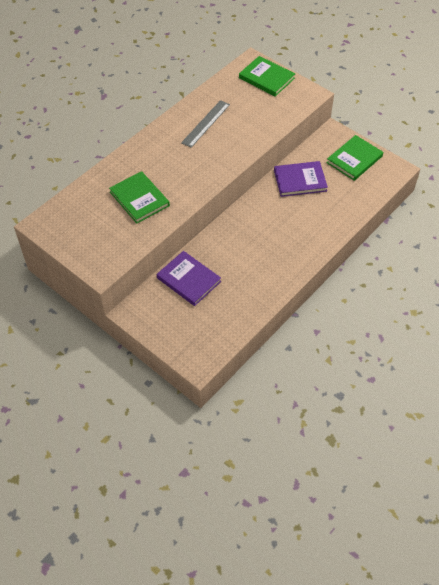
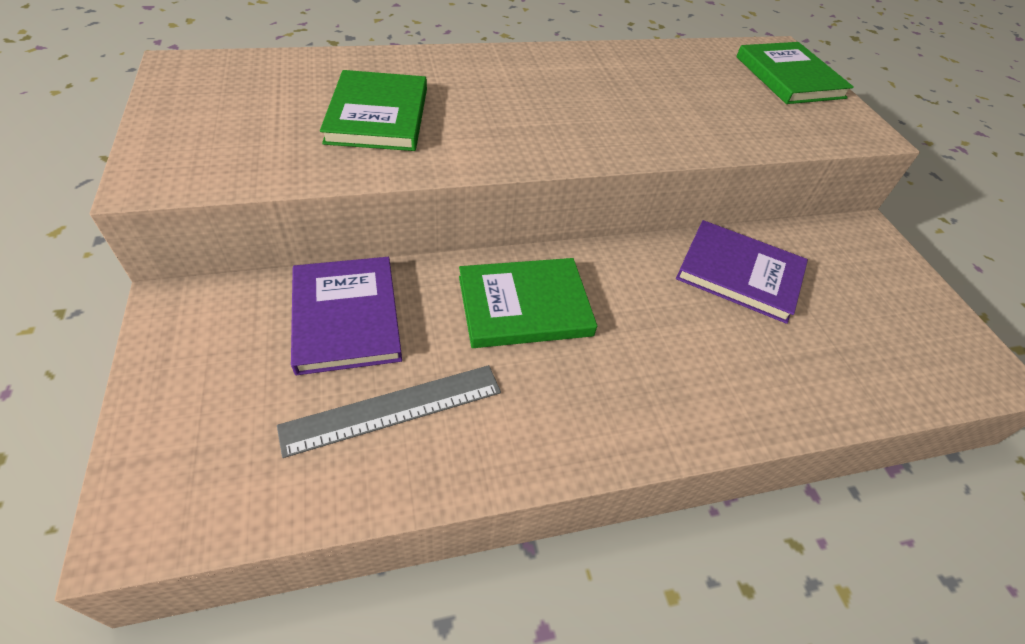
camera: 30 degrees right, 5 degrees down
grey ruler [181,100,230,148] -> grey ruler moved to [277,365,501,458]
green book [326,135,383,181] -> green book moved to [459,258,597,348]

